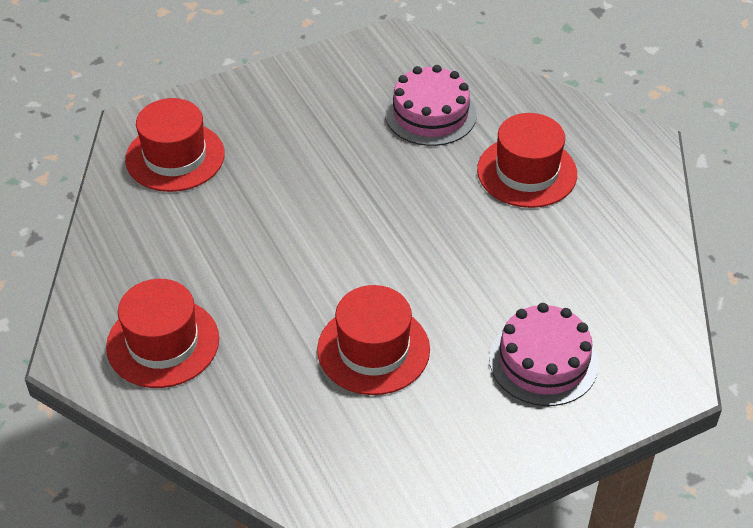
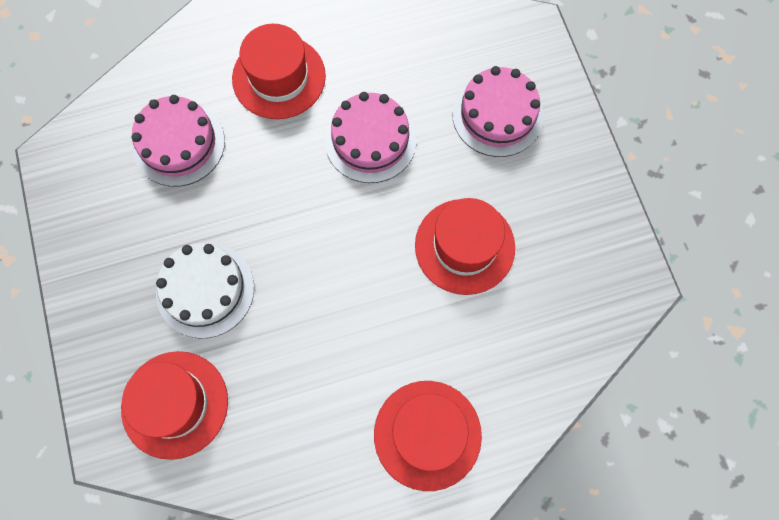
camera: 80 degrees left, 25 degrees up
none -> white cake [156,243,254,338]
none -> pink cake [325,92,417,183]

